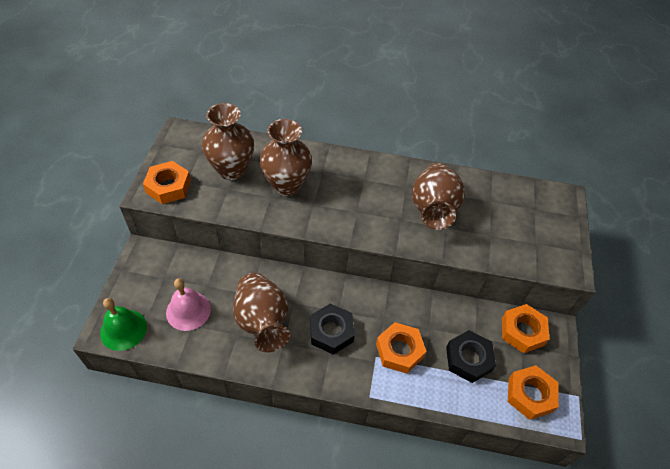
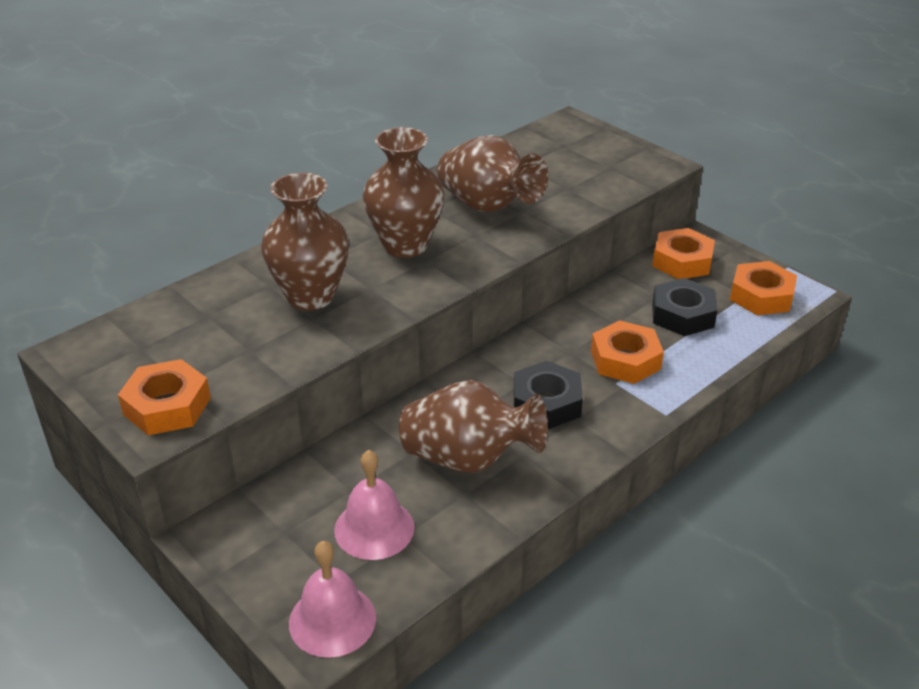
camera: 50 degrees left, 15 degrees down
green bell [100,298,147,351] -> pink bell [289,541,376,658]
brown vase [202,103,254,180] -> brown vase moved to [363,127,444,258]

